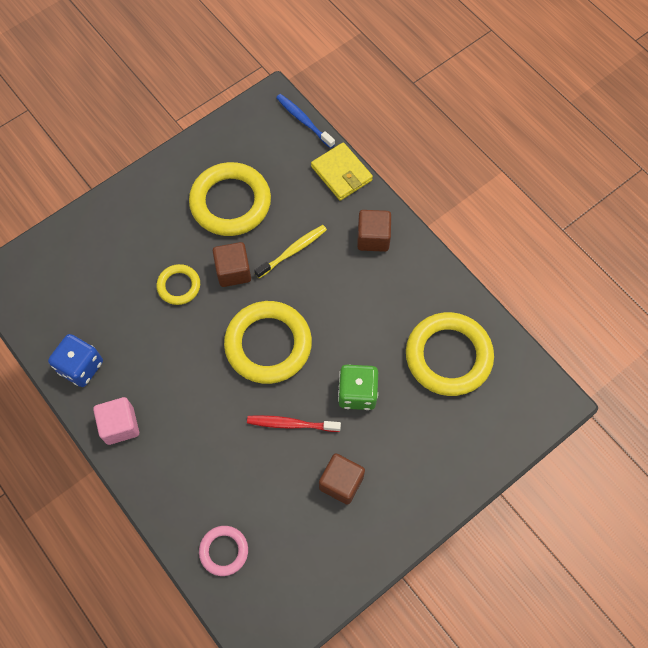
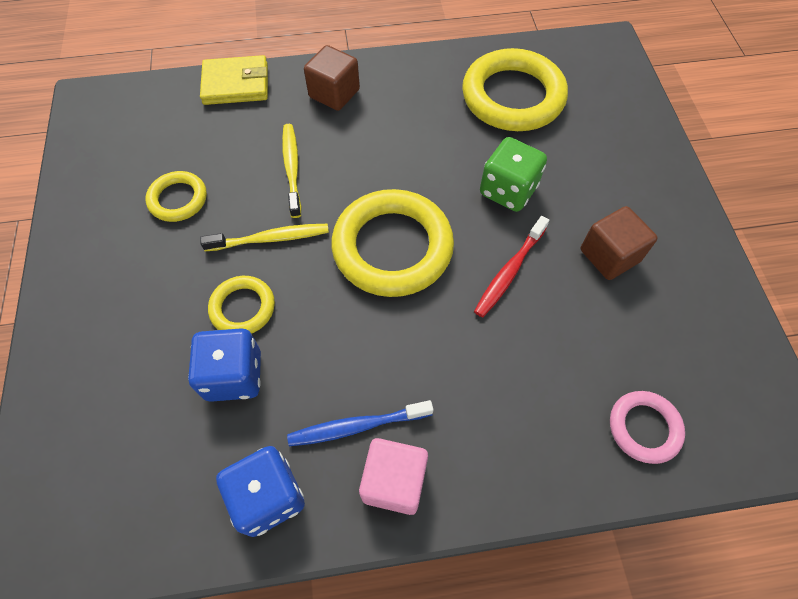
camera: 60 degrees left, 5 degrees down
yellow ring [189,162,271,236] -> yellow ring [145,171,207,222], size x0.52
brown cube [213,242,251,287] -> yellow toothbrush [200,224,329,251]
blue toothbrush [276,94,335,148] -> blue toothbrush moved to [287,400,433,446]
none -> blue dice [188,328,261,402]

